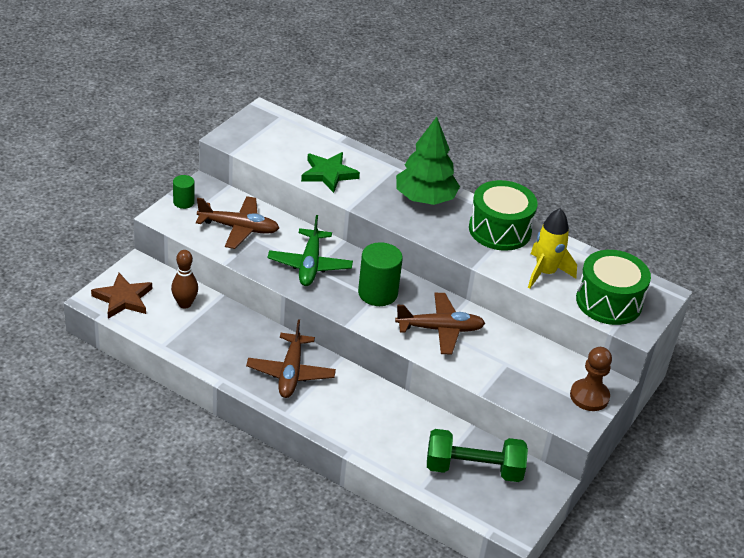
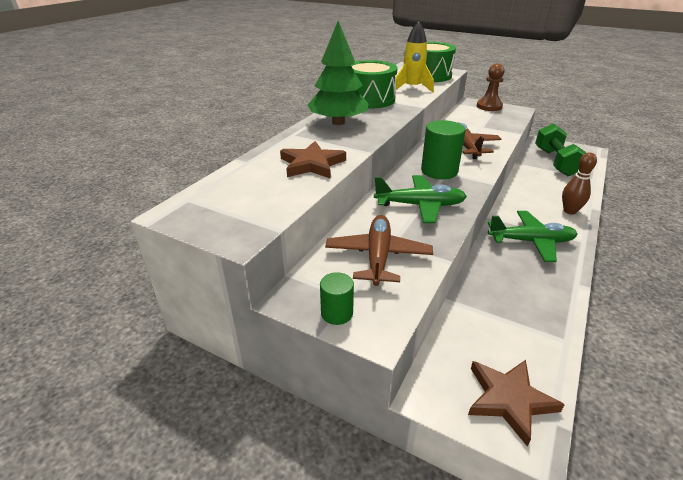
camera: 90 degrees left, 5 degrees down
brown bowling pin [171,250,198,309] -> brown bowling pin moved to [562,152,597,215]
brown plane [246,319,336,398] -> green plane [488,211,577,262]
green star [301,152,360,193] -> brown star [280,141,346,179]

